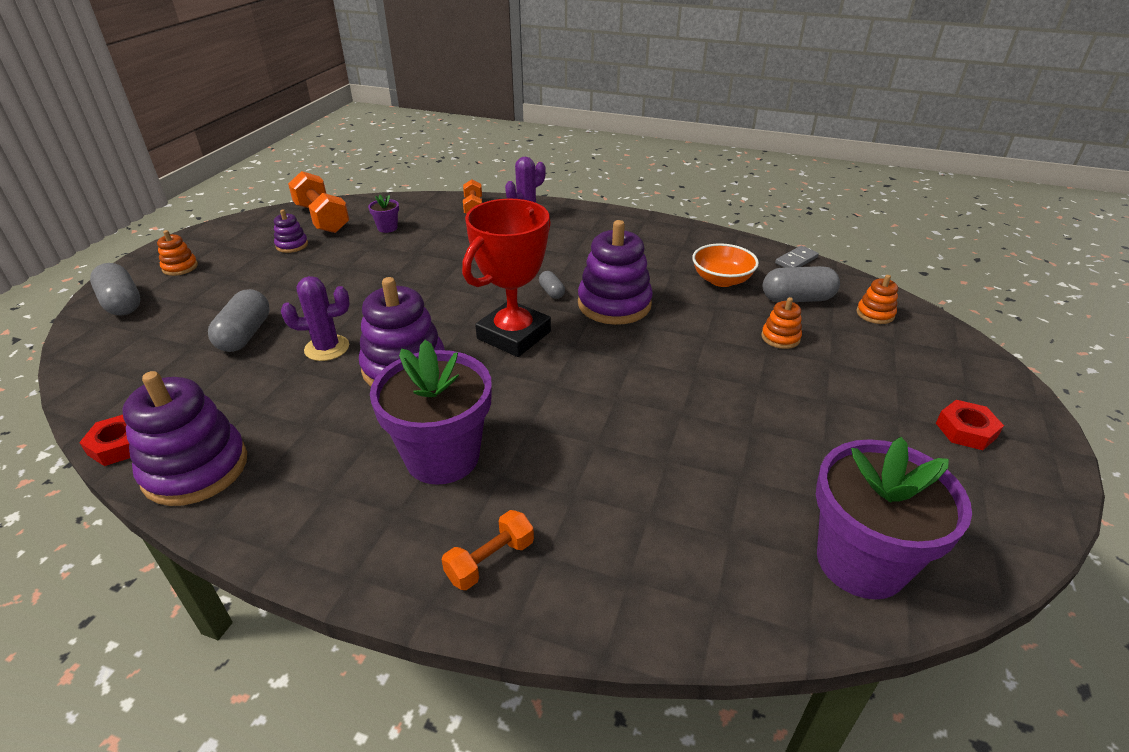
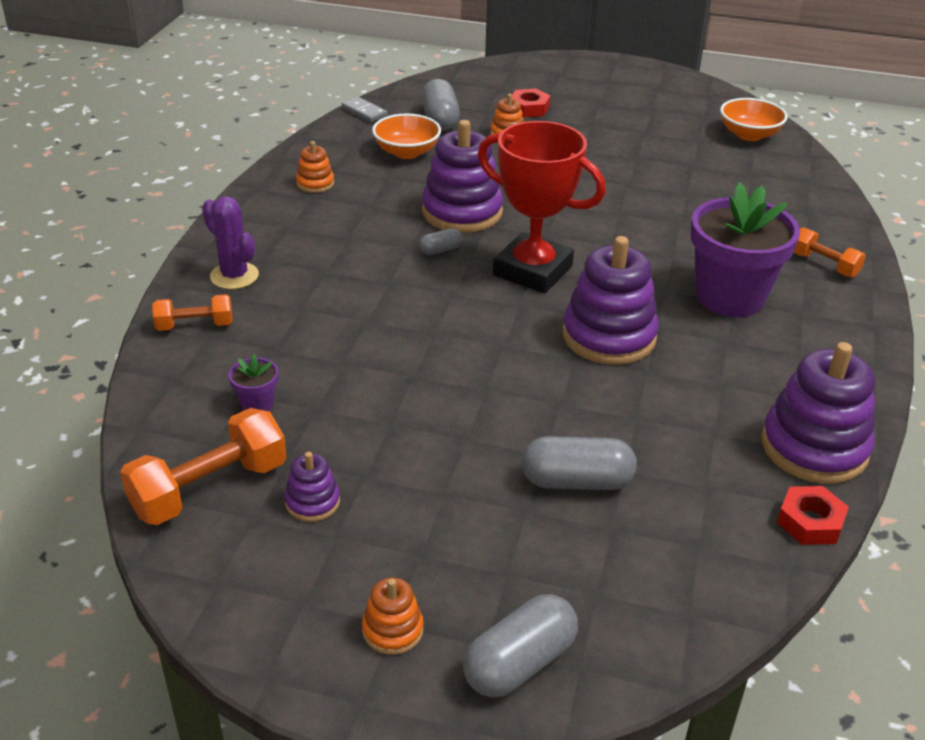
camera: 95 degrees left, 0 degrees up
purple cactus [281,276,349,361] -> none
purple flower pot [816,437,972,599] -> orange bowl [720,98,788,141]
orange stacking toy [856,275,898,324] -> orange stacking toy moved to [296,141,334,193]
red nut [936,400,1004,450] -> red nut moved to [512,88,550,118]

